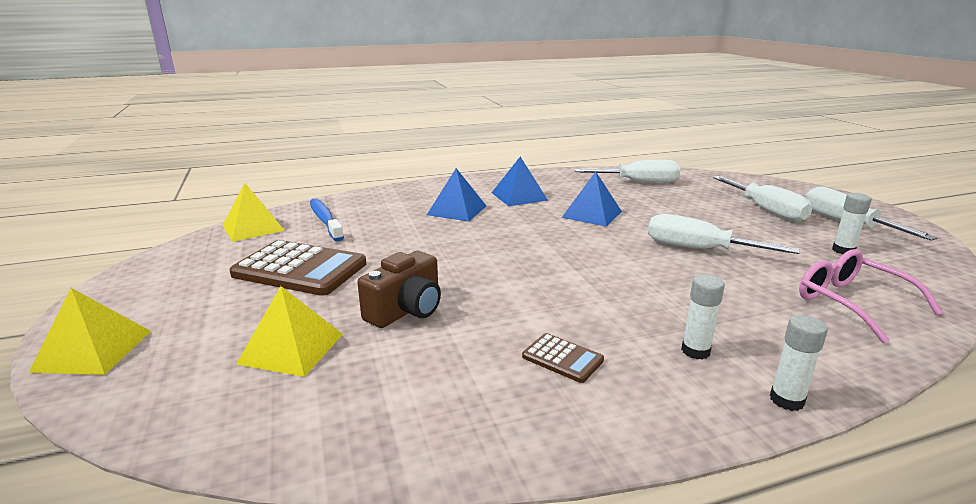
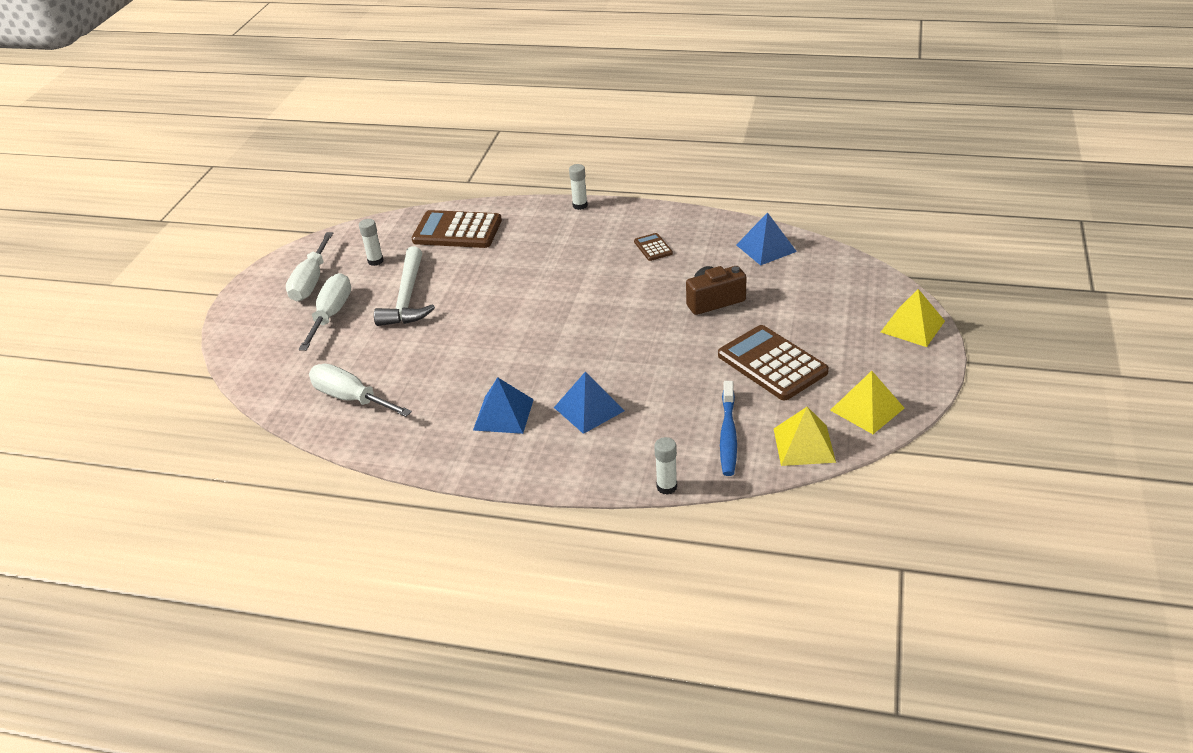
camera: 145 degrees left, 15 degrees up
yellow pyramid [236,286,343,377] -> yellow pyramid moved to [830,371,904,434]
blue pyramid [562,172,622,227] -> blue pyramid moved to [736,212,797,266]
white screwdriver [648,214,800,254] -> none
white glue stick [681,274,725,360] -> white glue stick moved to [654,437,677,495]
pink glasses [799,249,943,344] -> brown calculator [412,210,502,248]
none -> white hammer [374,246,435,326]

